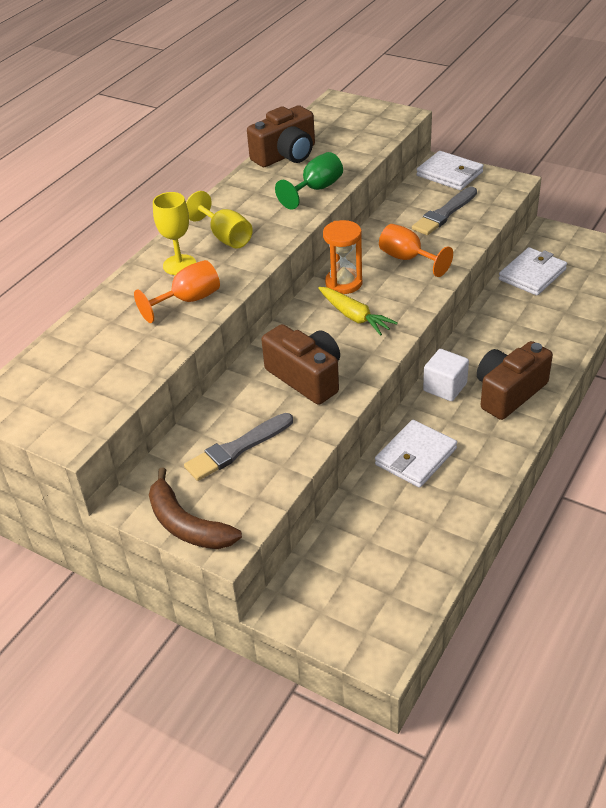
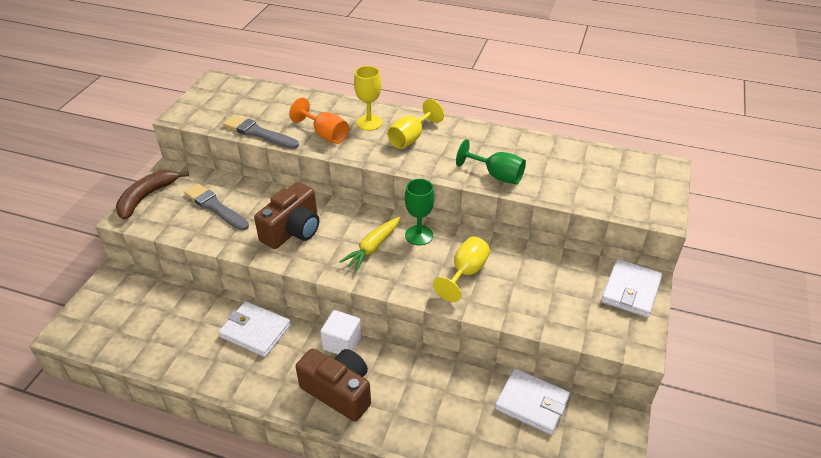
camera: 75 degrees right, 0 degrees up
brown camera [247,105,315,167] -> none
orange hourglass [323,220,362,294] -> green goblet [405,179,435,246]
orange goblet [379,224,453,277] -> yellow goblet [433,237,490,302]
grey brush [412,187,477,235] -> grey brush moved to [223,115,299,149]

